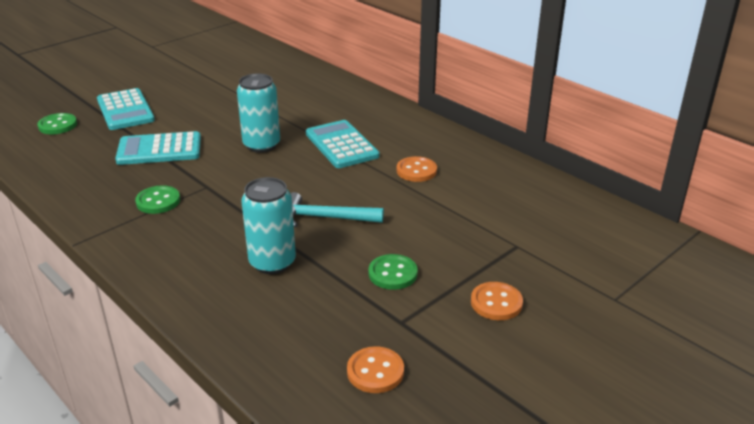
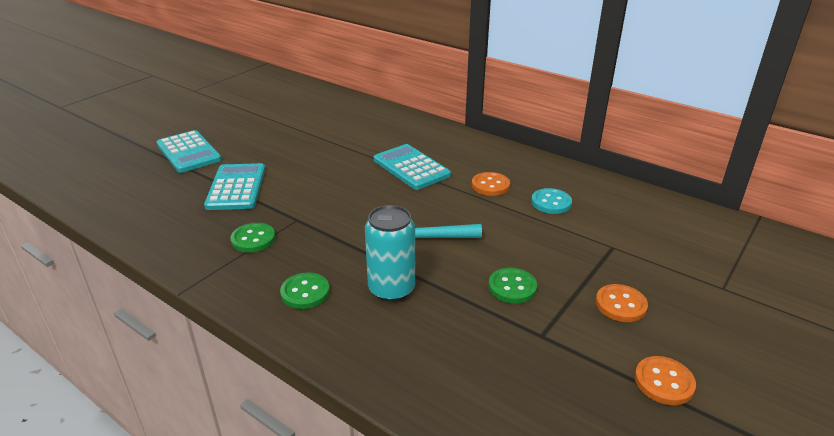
camera: 10 degrees left, 0 degrees up
green button [37,113,77,134] -> green button moved to [280,273,330,309]
turquoise calculator [115,131,201,165] -> turquoise calculator turned 105 degrees clockwise [204,163,265,210]
turquoise can [237,74,280,153] -> none
orange button [347,346,404,393] -> orange button moved to [635,356,696,405]
none -> turquoise button [531,188,572,214]

